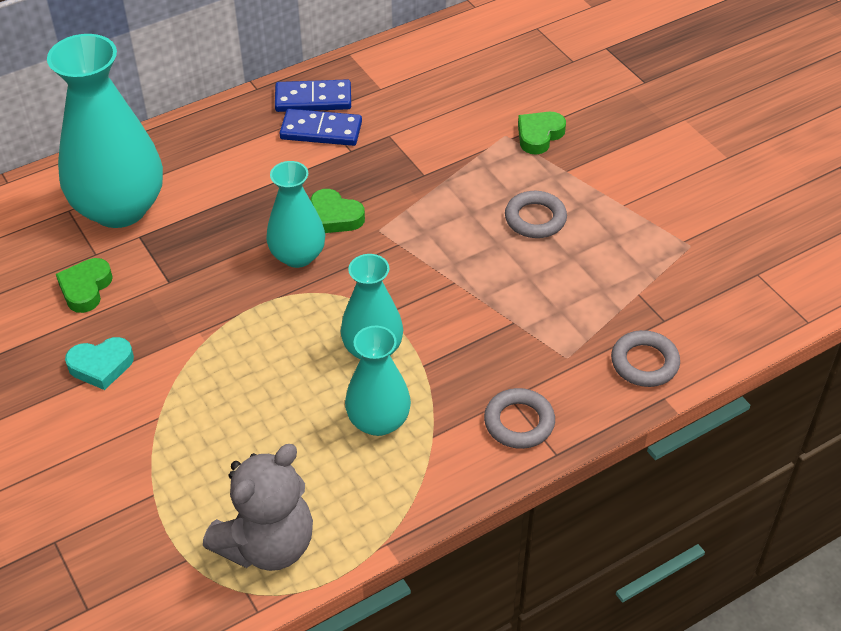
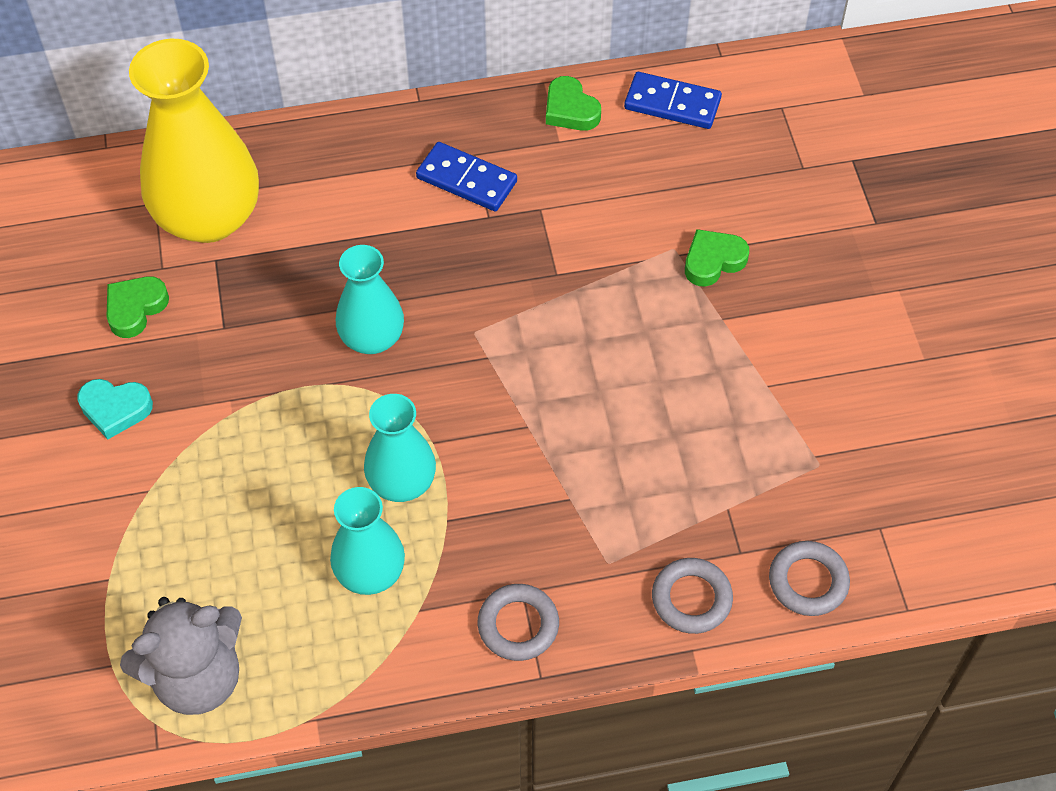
camera: 20 degrees right, 10 degrees up
turquoise vase [47,34,163,228] -> yellow vase [129,39,259,243]
blue domino [275,79,351,112] -> blue domino moved to [624,72,722,129]
green heart [311,189,365,233] -> green heart moved to [546,76,601,131]
grey ring [505,191,567,238] -> grey ring moved to [769,541,850,616]

